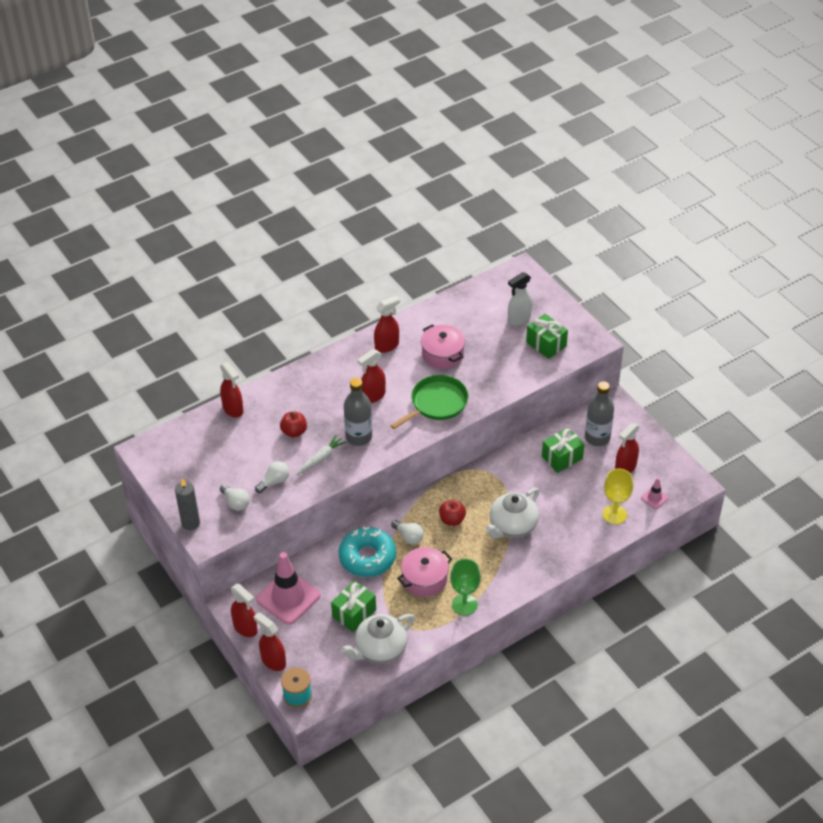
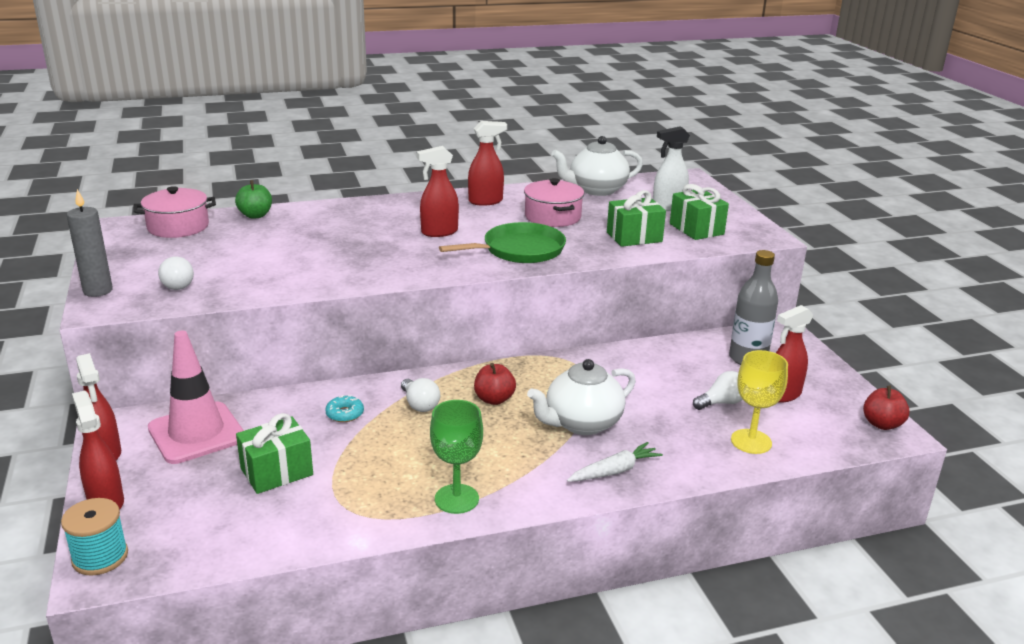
camera: 15 degrees right, 20 degrees down
red spray bottle [220,362,243,417] -> green apple [235,180,272,219]
white light bulb [255,461,289,493] -> white light bulb moved to [693,371,743,410]
red apple [280,412,307,438] -> red apple moved to [863,386,910,430]
white carrot [296,434,347,475] -> white carrot moved to [567,442,663,482]
turquoise donut [339,527,396,577] -> turquoise donut [325,395,364,422], size x0.42
white teapot [341,614,415,664] -> white teapot moved to [552,136,643,196]
grey bottle [344,378,372,446] -> none
pink pot [397,547,452,597] -> pink pot moved to [133,186,216,238]
green gift [542,427,585,473] -> green gift moved to [607,190,666,247]
pink traffic cone [641,478,669,509] -> none

